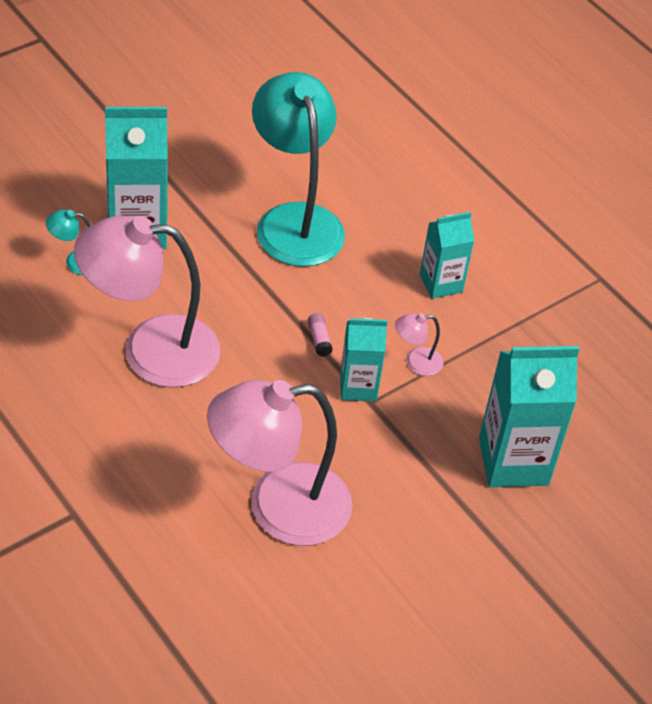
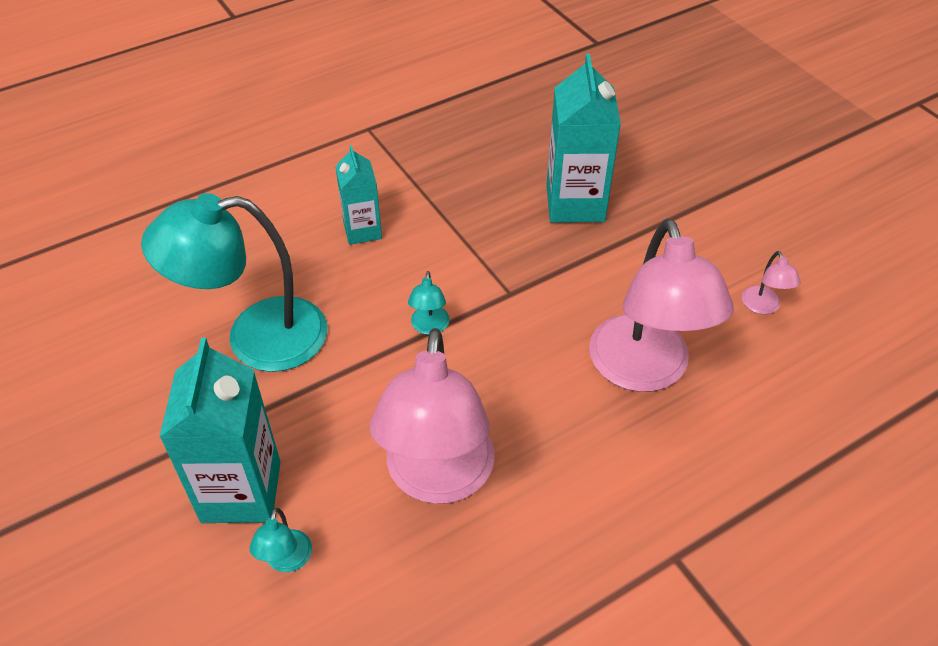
camera: 80 degrees left, 0 degrees up
pink glue stick [308,313,333,356] -> turquoise lamp [408,271,450,335]
turquoise carton [340,318,387,402] -> none
pink lamp [395,313,444,376] -> pink lamp moved to [742,251,801,314]

